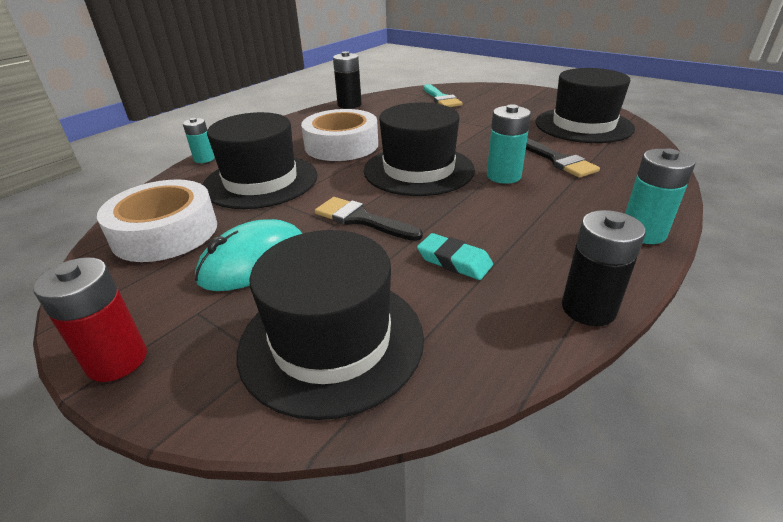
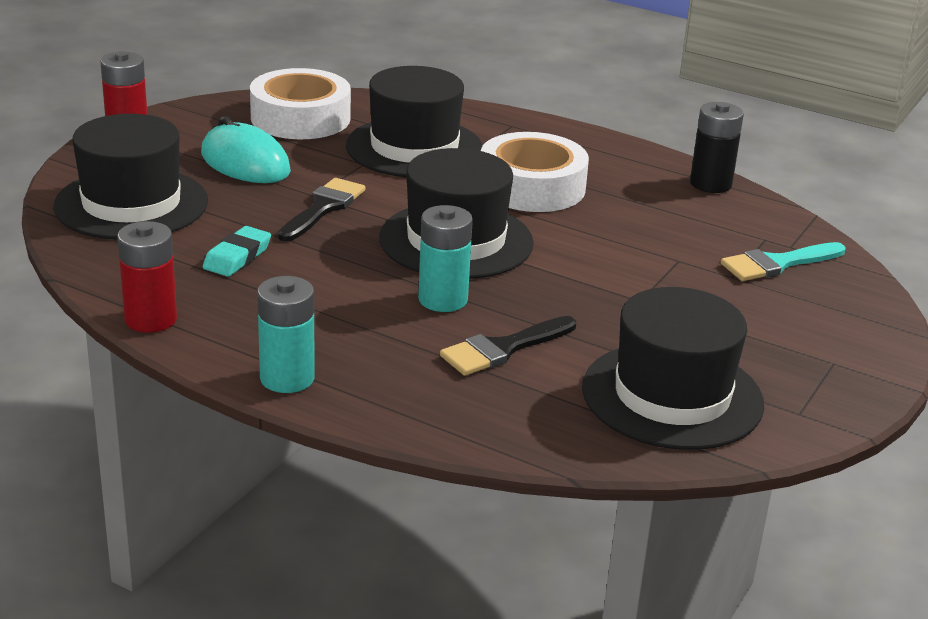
camera: 80 degrees right, 5 degrees down
turquoise battery [183,118,215,163] -> none
black battery [562,210,646,326] -> red battery [118,221,177,333]

